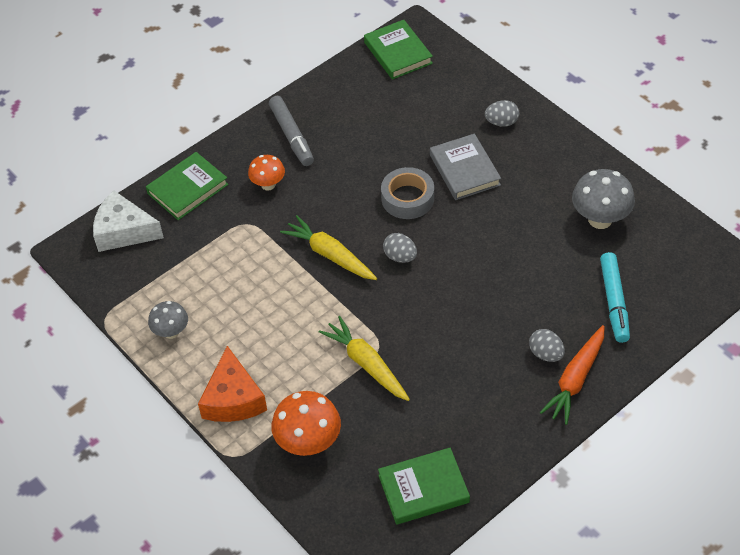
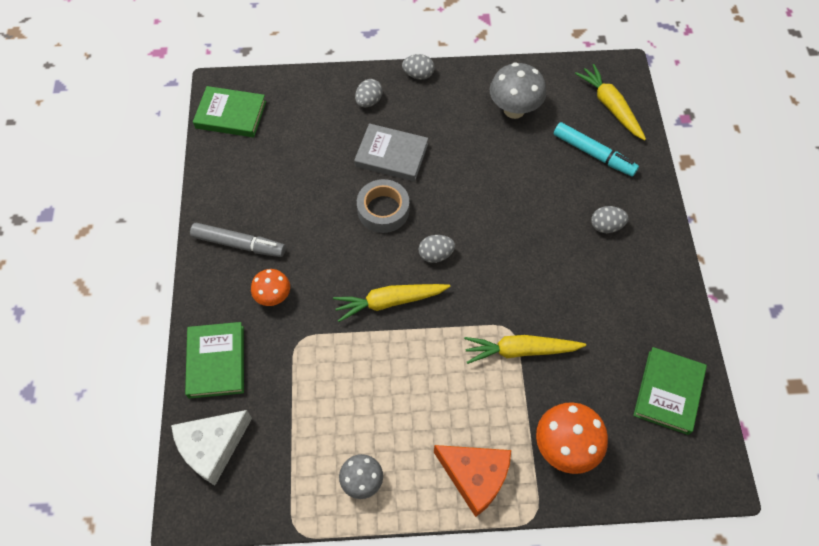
camera: 55 degrees left, 10 degrees up
orange carrot [540,325,605,425] -> none
none -> grey egg [402,54,434,80]
none -> yellow carrot [575,64,646,140]

